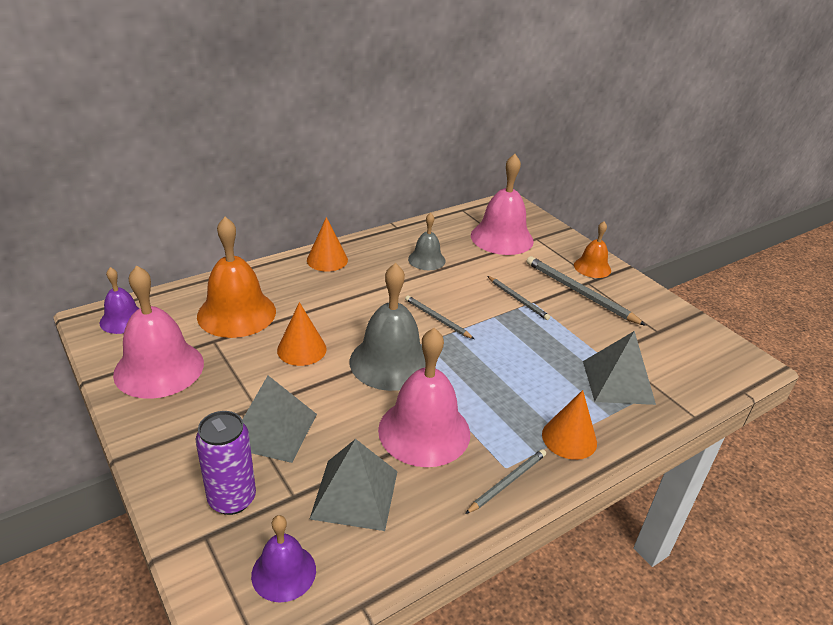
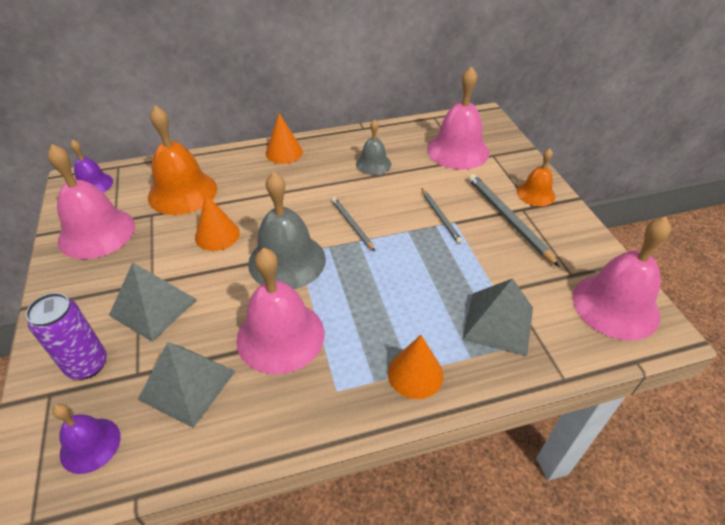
camera: 20 degrees right, 10 degrees up
grey pencil [465,449,546,514] -> none
none -> pink bell [572,217,671,340]

